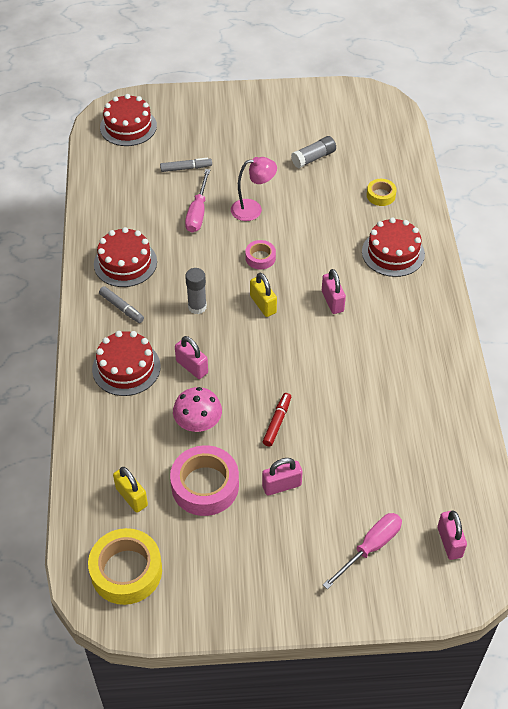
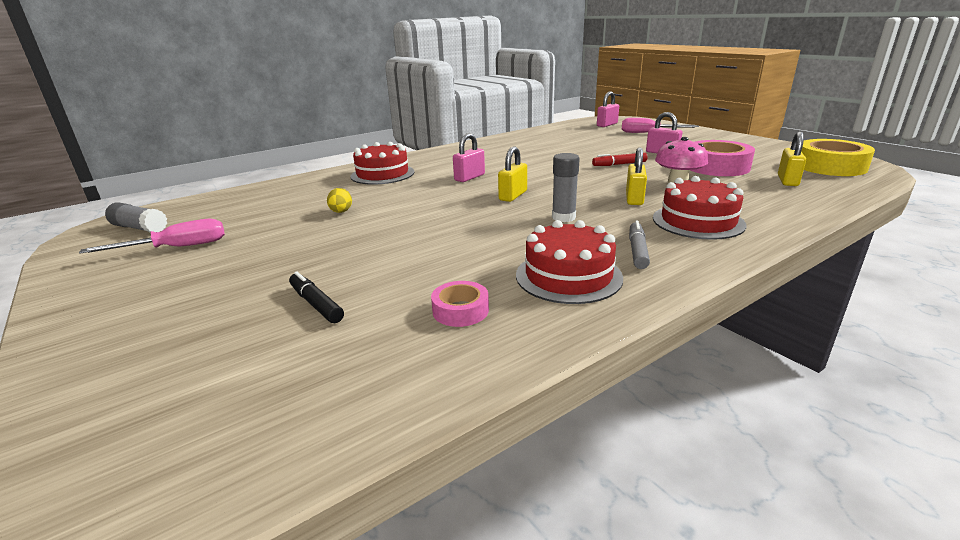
camera: 120 degrees left, 25 degrees down
red cake [100,94,157,146] -> none
grey marker [160,158,212,172] -> black marker [289,271,344,323]
pink padlock [175,336,208,379] -> yellow padlock [626,147,647,205]
pink screwdriver [185,169,210,232] -> pink screwdriver moved to [79,219,225,254]
pink lamp [231,157,277,221] -> none
pink tape [245,240,276,269] -> pink tape moved to [431,281,489,327]
grey glue stick [291,136,336,168] -> grey glue stick moved to [105,202,167,232]
yellow tape [367,179,397,206] -> none
none -> yellow egg [327,188,352,213]

